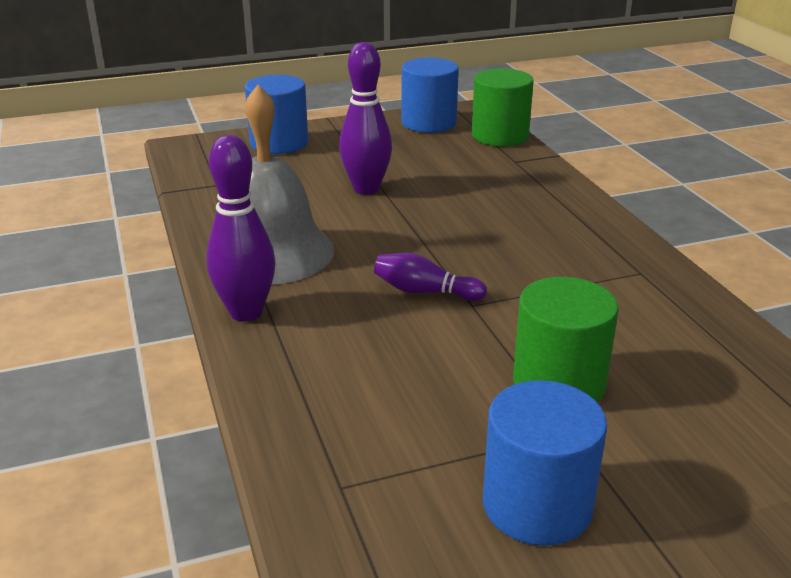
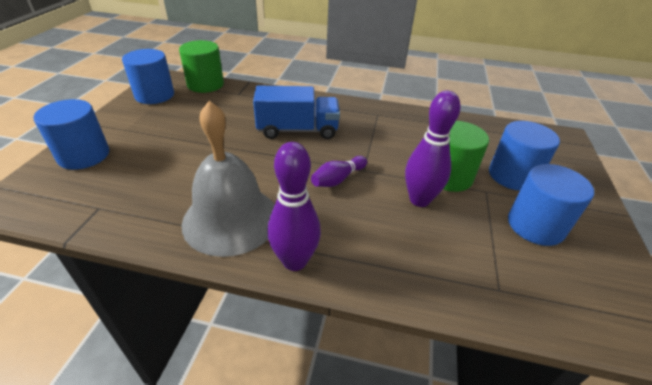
camera: 60 degrees left, 10 degrees up
purple bowling pin [339,42,392,195] -> purple bowling pin moved to [405,90,461,207]
none -> blue truck [253,86,340,139]
none -> blue cylinder [489,121,560,191]

